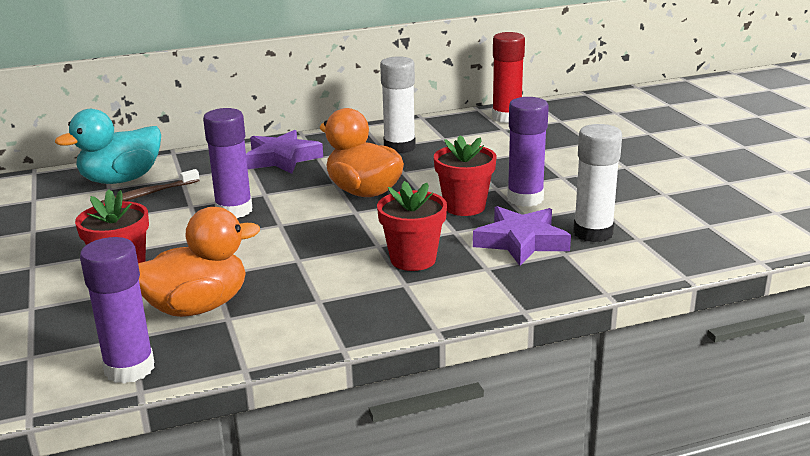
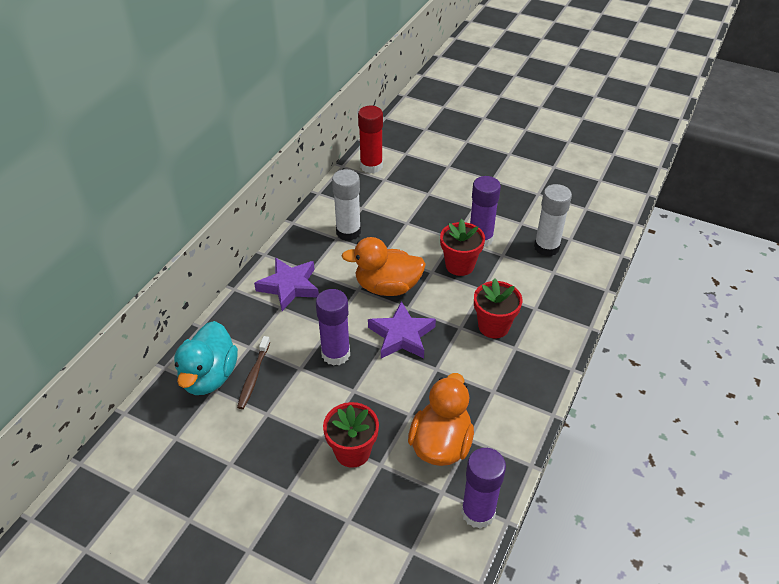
camera: 45 degrees left, 20 degrees up
purple star [473,206,571,266] -> purple star moved to [368,301,436,358]

